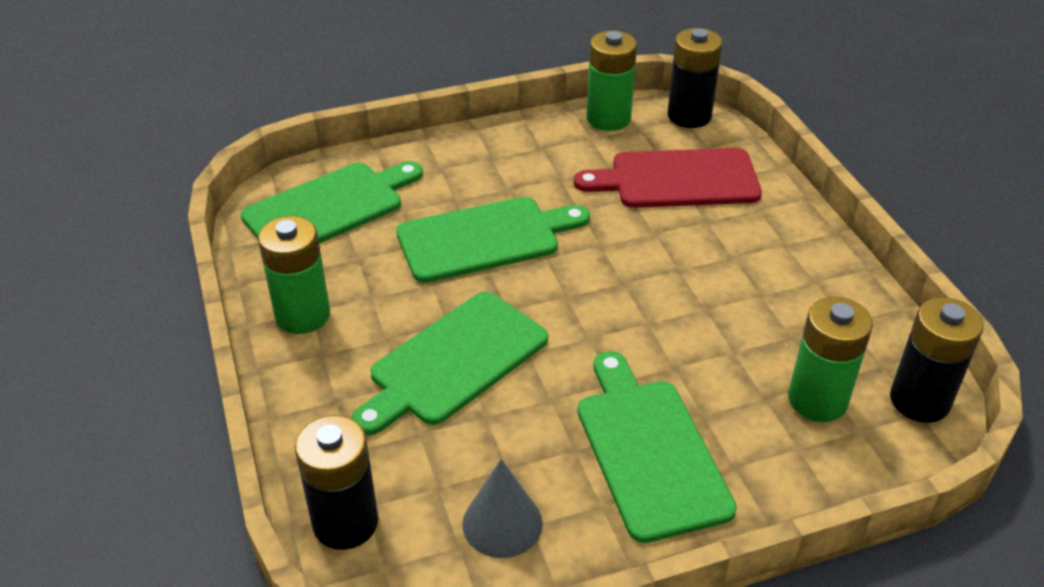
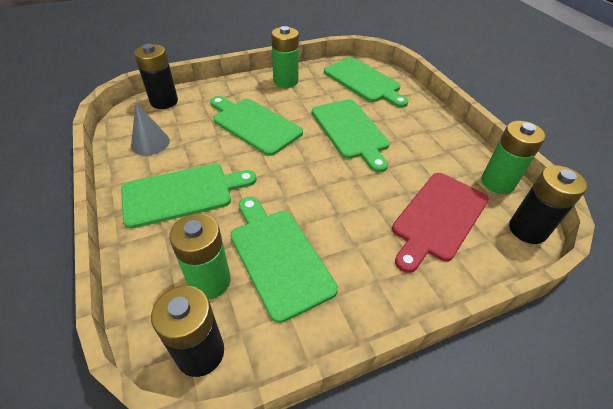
camera: 85 degrees right, 5 degrees up
red cutting board [574,148,762,208] -> red cutting board turned 135 degrees counterclockwise [392,173,489,273]
none -> green cutting board [231,197,338,323]

